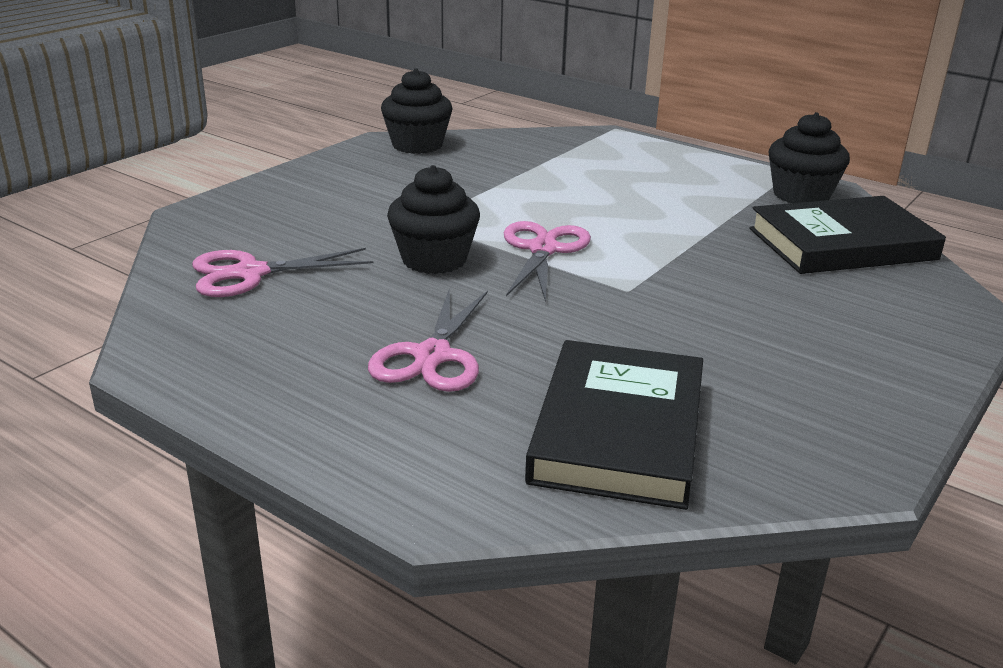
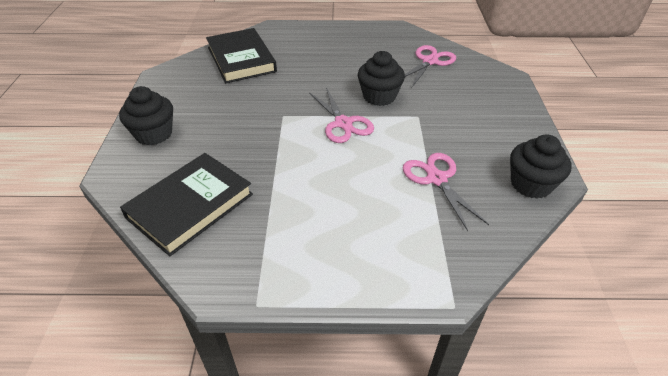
camera: 145 degrees right, 15 degrees up
pink scissors [368,288,488,392] -> pink scissors moved to [403,153,489,231]
black cupcake [768,112,850,203] -> black cupcake moved to [119,86,173,146]

